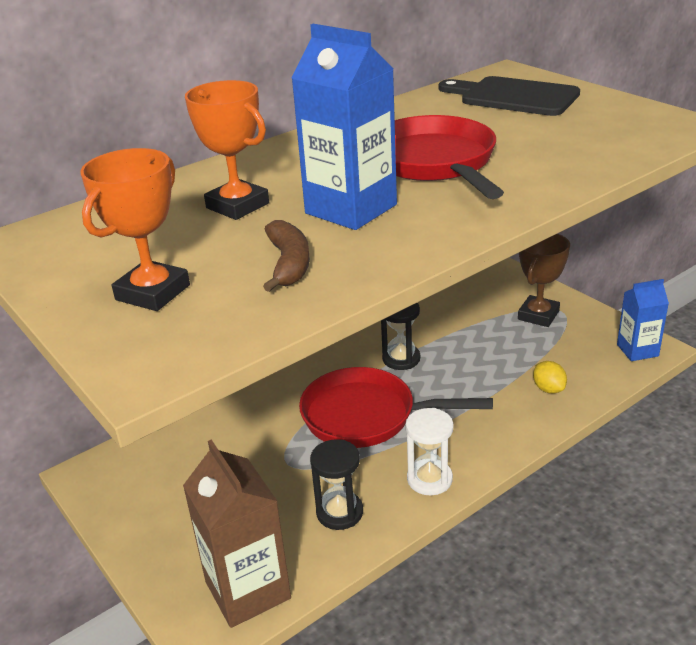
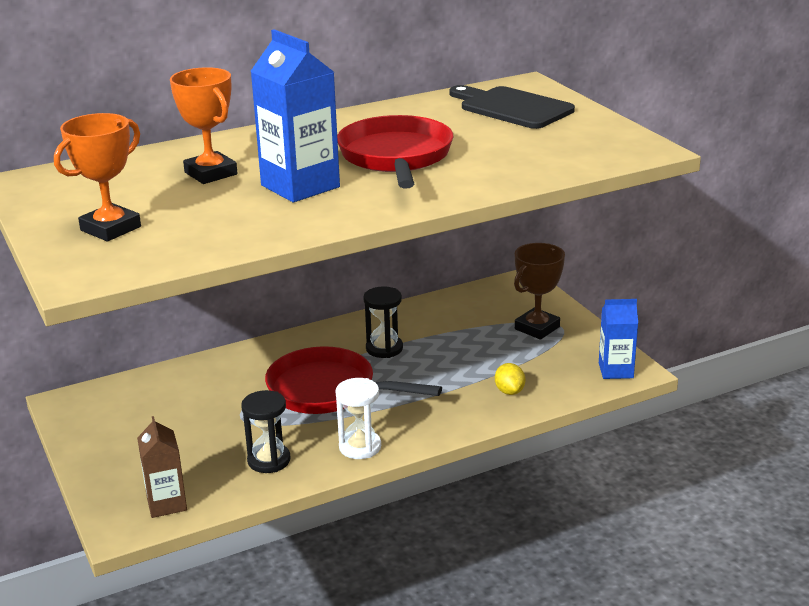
camera: 10 degrees right, 5 degrees down
brown carton [183,439,291,628] -> brown carton [137,416,187,518], size x0.62
brown banana [263,220,310,292] -> none

